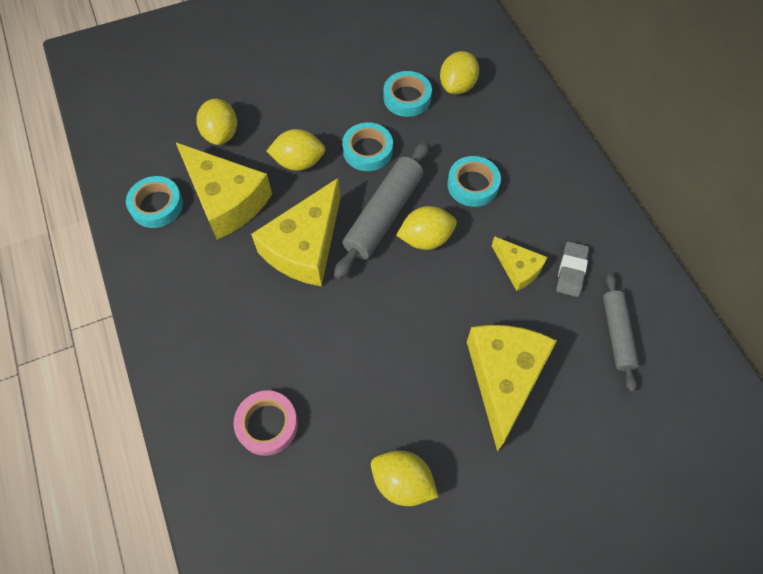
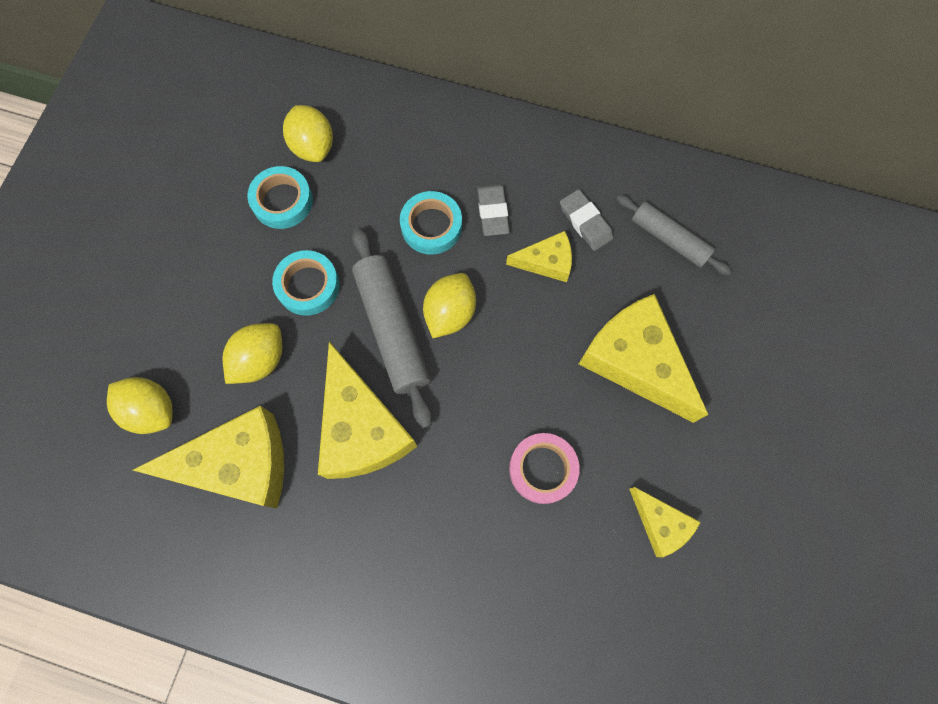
camera: 50 degrees left, 10 degrees up
turquoise tape [126,176,183,228] -> none
pink tape [234,390,298,456] -> pink tape moved to [509,433,580,504]
yellow lemon [371,450,438,506] -> yellow cheese [629,487,700,557]
none -> grey eraser [477,184,510,236]

